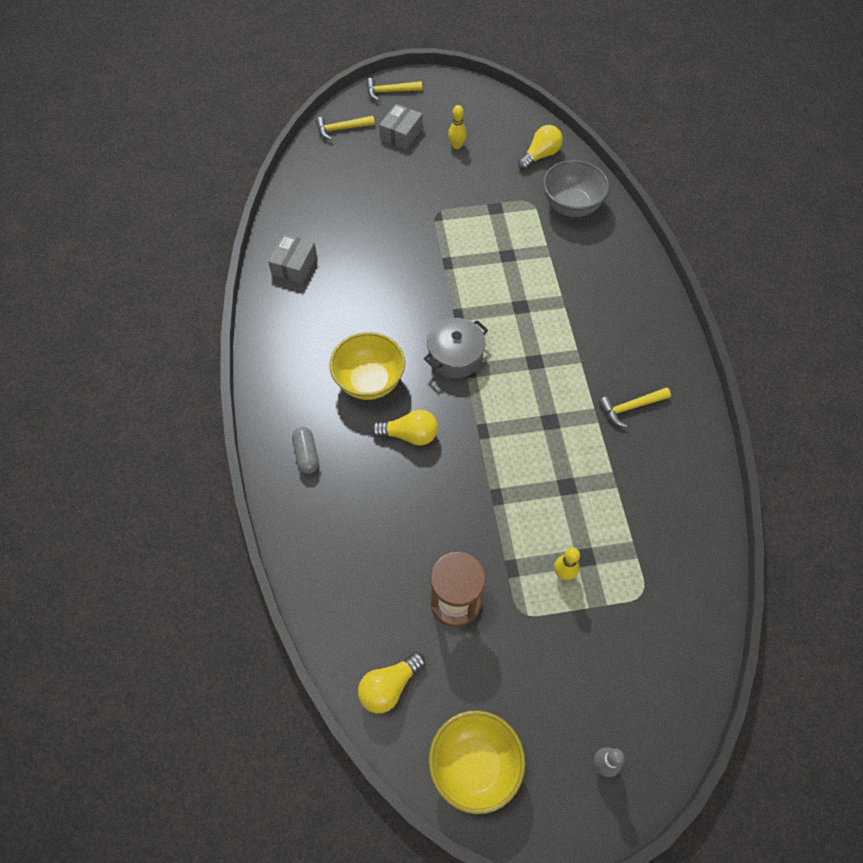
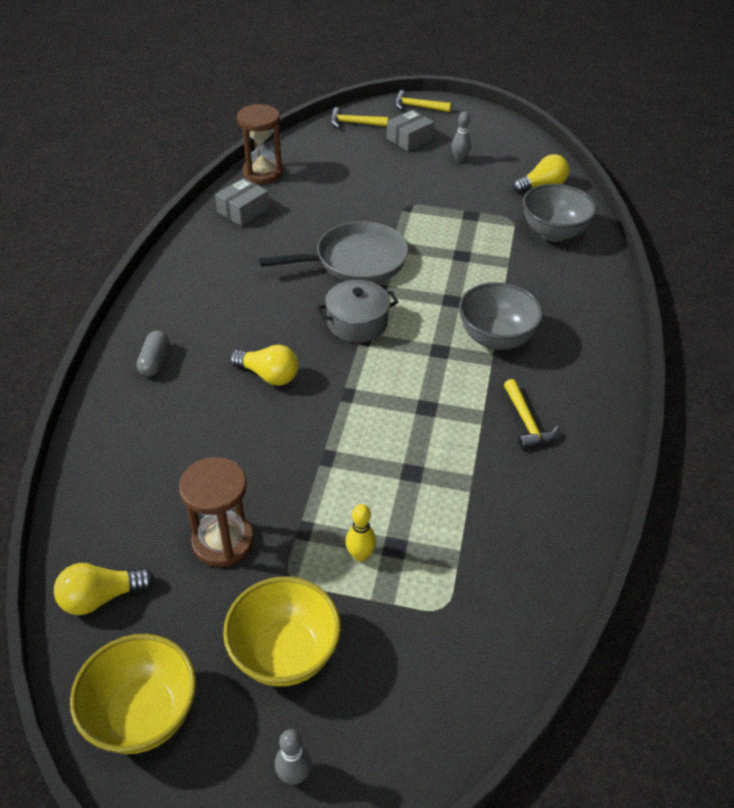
camera: 20 degrees right, 15 degrees down
yellow bowl [329,332,405,400] -> yellow bowl moved to [223,576,341,687]
yellow bowling pin [448,105,466,149] -> grey bowling pin [452,112,471,162]
yellow hammer [599,387,671,427] -> yellow hammer turned 105 degrees counterclockwise [504,379,559,449]
none -> brown hourglass [237,104,283,184]
none -> grey pan [259,221,409,283]
none -> grey bowl [459,282,543,350]

